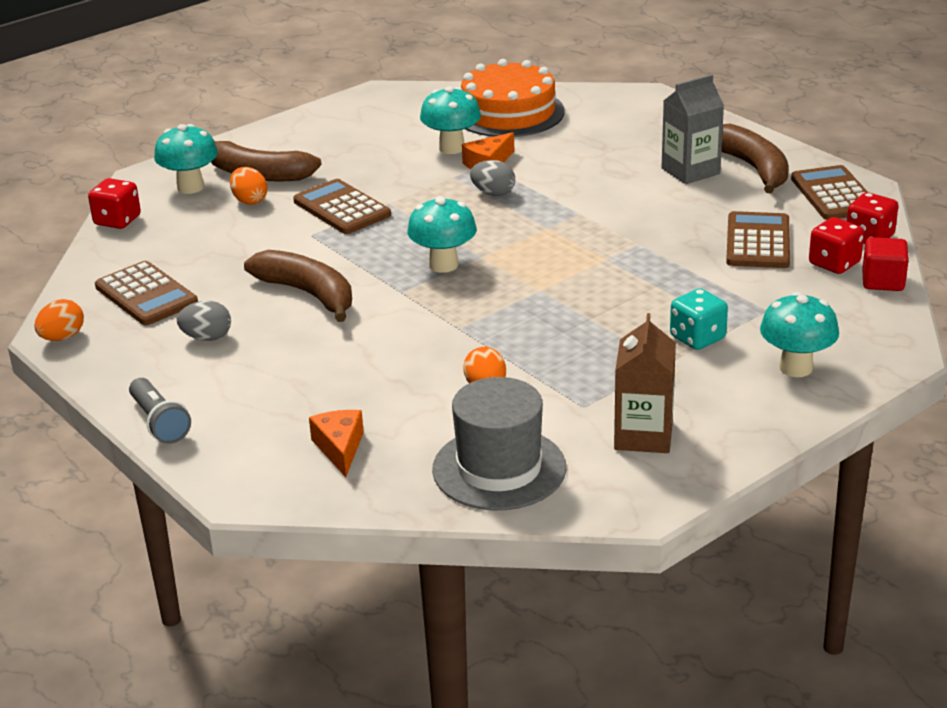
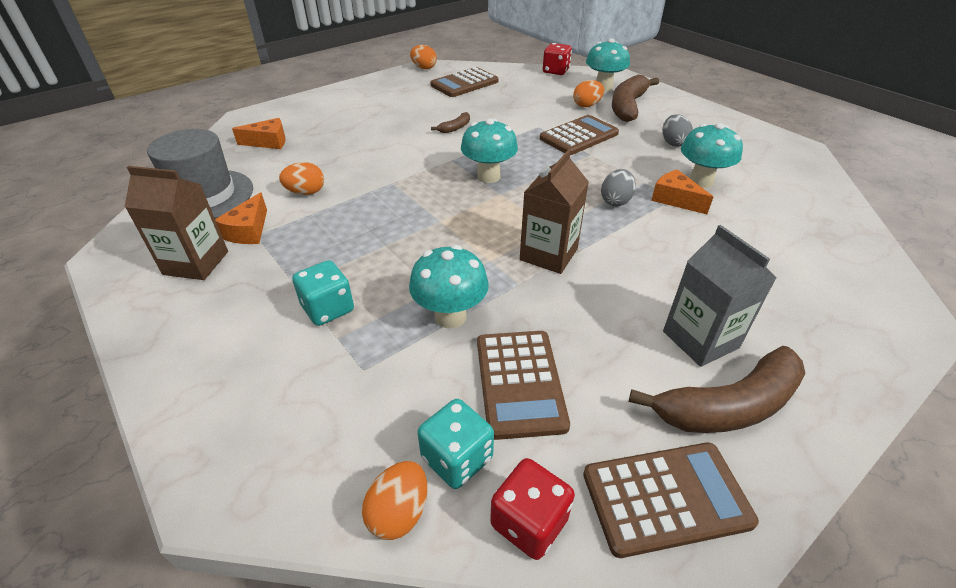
camera: 90 degrees right, 10 degrees up
grey flashlight [129,378,191,444] -> none
grey egg [177,301,231,341] -> grey egg moved to [662,114,693,147]
brown banana [244,250,352,322] -> brown banana [431,112,470,133], size x0.46
orange cake [461,59,565,137] -> none
brown calculator [726,211,790,268] -> brown calculator turned 75 degrees clockwise [477,331,570,440]
turquoise mushroom [760,292,839,377] -> turquoise mushroom moved to [409,245,489,328]
red dice [809,217,864,274] -> turquoise dice [418,399,494,489]
red cube [862,237,909,291] -> orange egg [362,461,427,540]
none -> orange cheese [215,192,267,244]
none -> brown carton [520,150,589,274]

